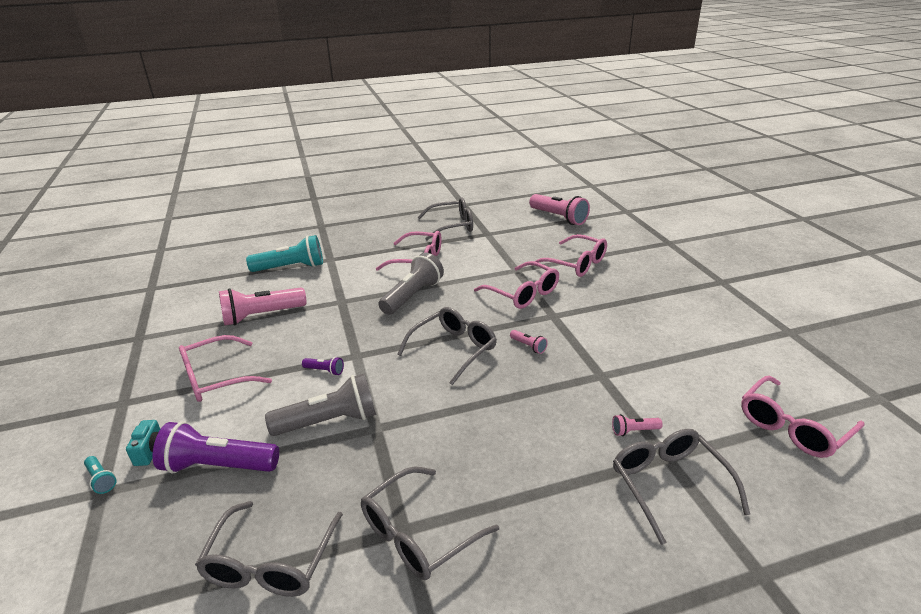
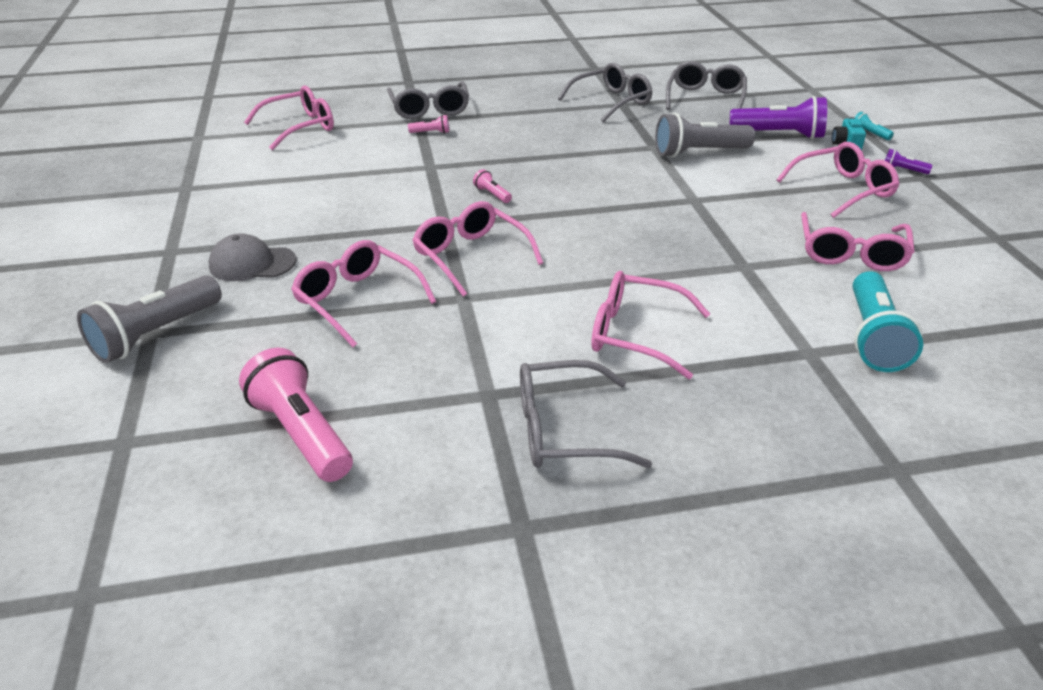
camera: 175 degrees left, 5 degrees up
pink flashlight [219,288,307,326] -> pink glasses [801,212,915,271]
turquoise flashlight [246,235,323,272] -> turquoise flashlight turned 75 degrees counterclockwise [852,271,923,372]
purple flashlight [302,357,344,375] -> purple flashlight moved to [885,149,932,174]
grey flashlight [378,253,444,315] -> grey flashlight moved to [77,275,222,363]
grey glasses [397,307,497,385] -> none
none -> grey cap [208,233,296,281]

